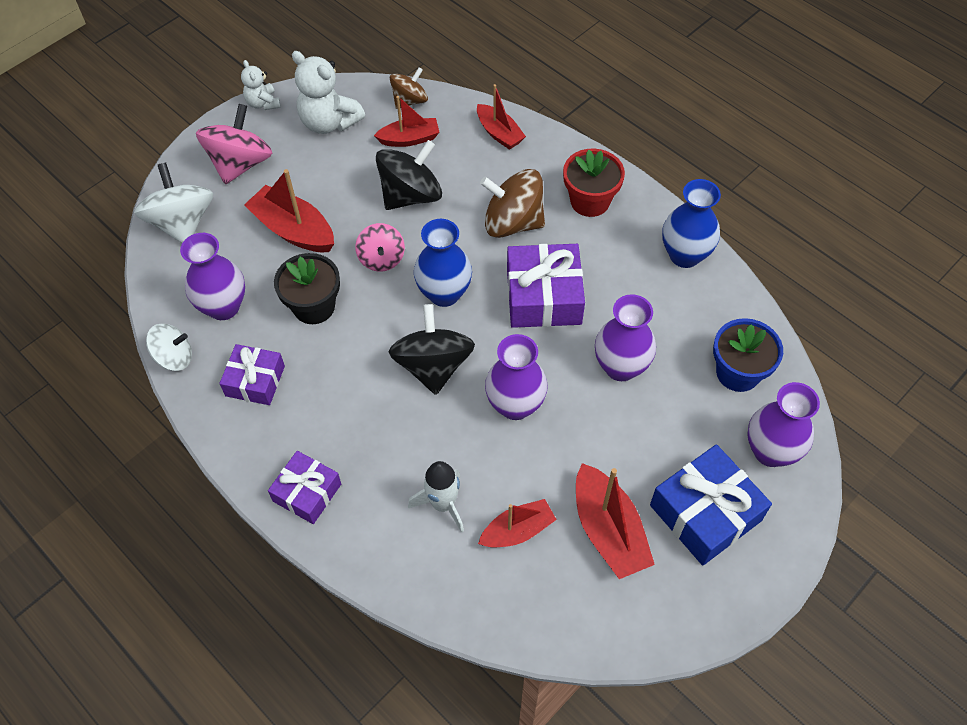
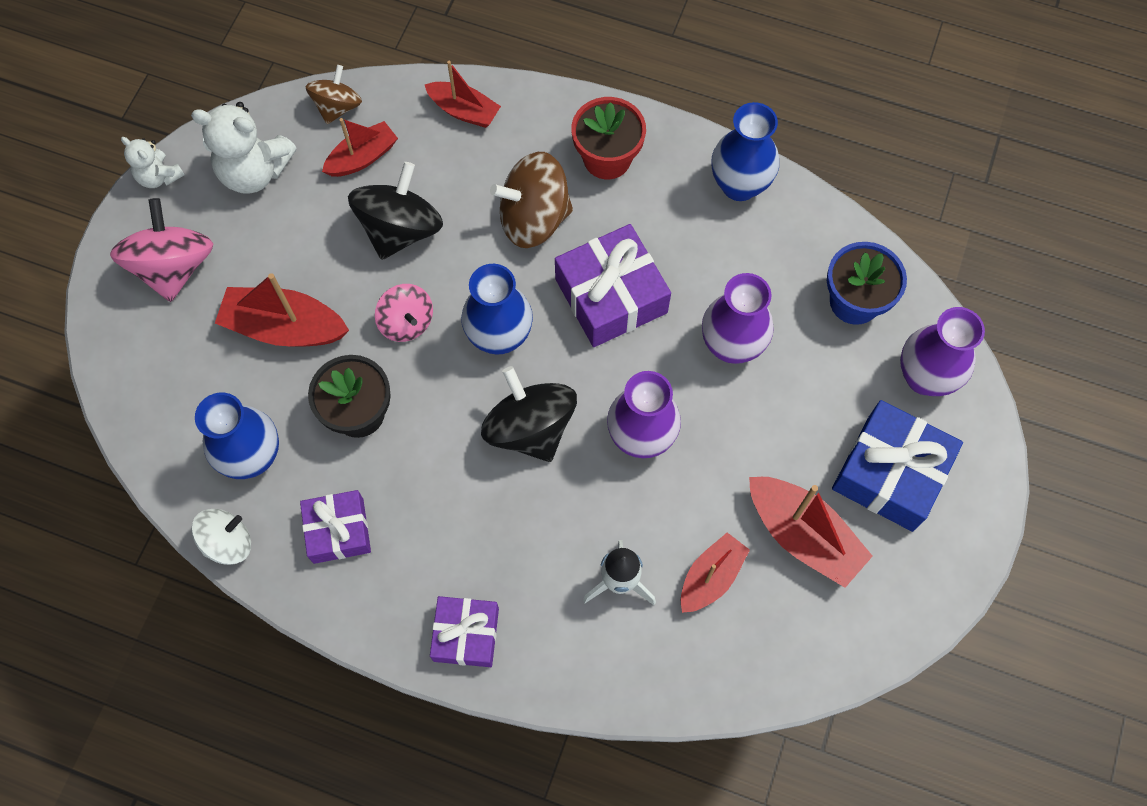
camera: 25 degrees left, 10 degrees up
white spinning top [134,163,213,243] -> none
purple vase [180,233,245,320] -> blue vase [195,393,279,479]

